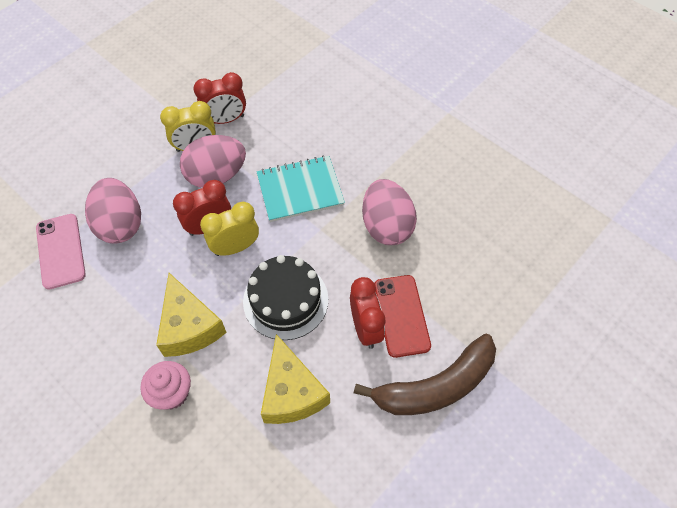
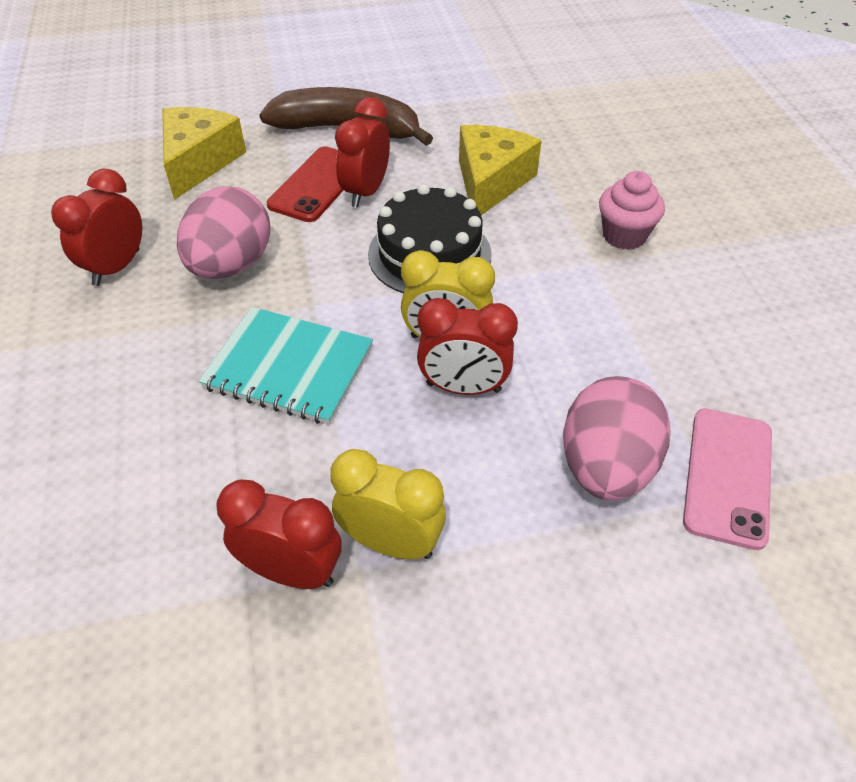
camera: 145 degrees left, 10 degrees down
yellow cheese [156,273,227,357] -> yellow cheese moved to [162,107,246,200]
pink egg [180,135,246,188] -> none
none -> red clock [51,169,142,286]

